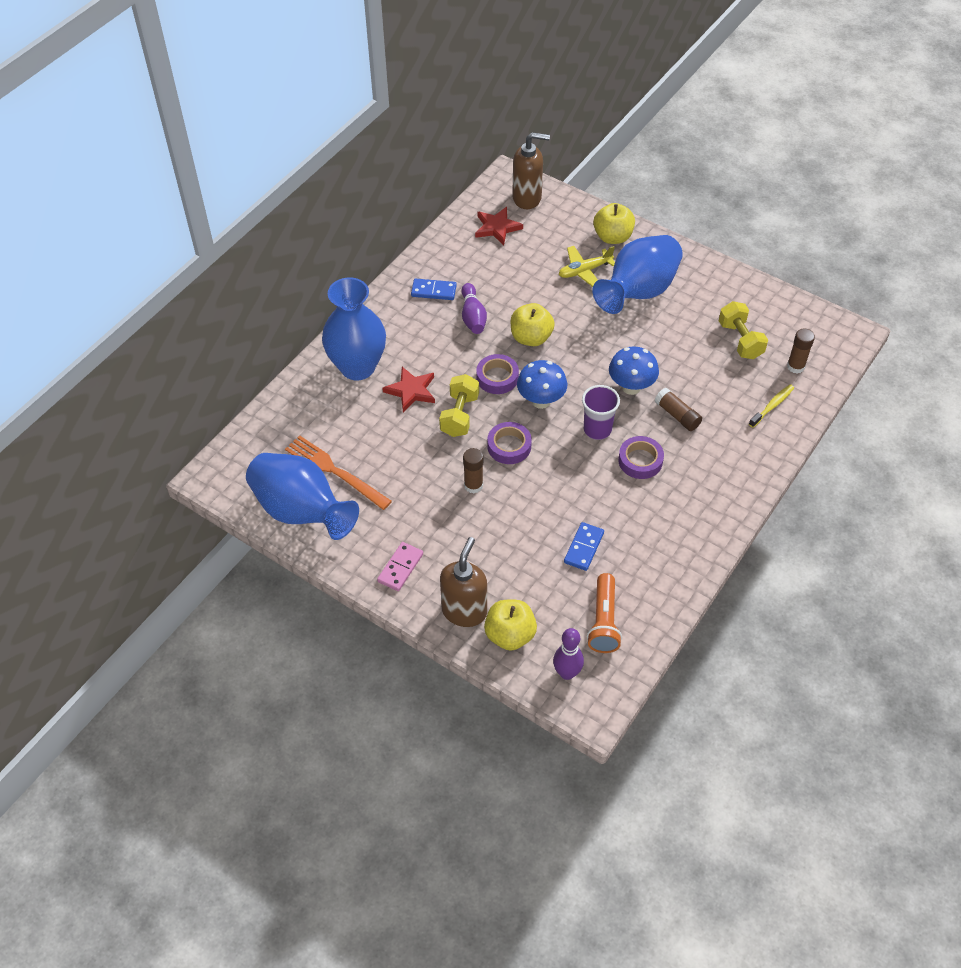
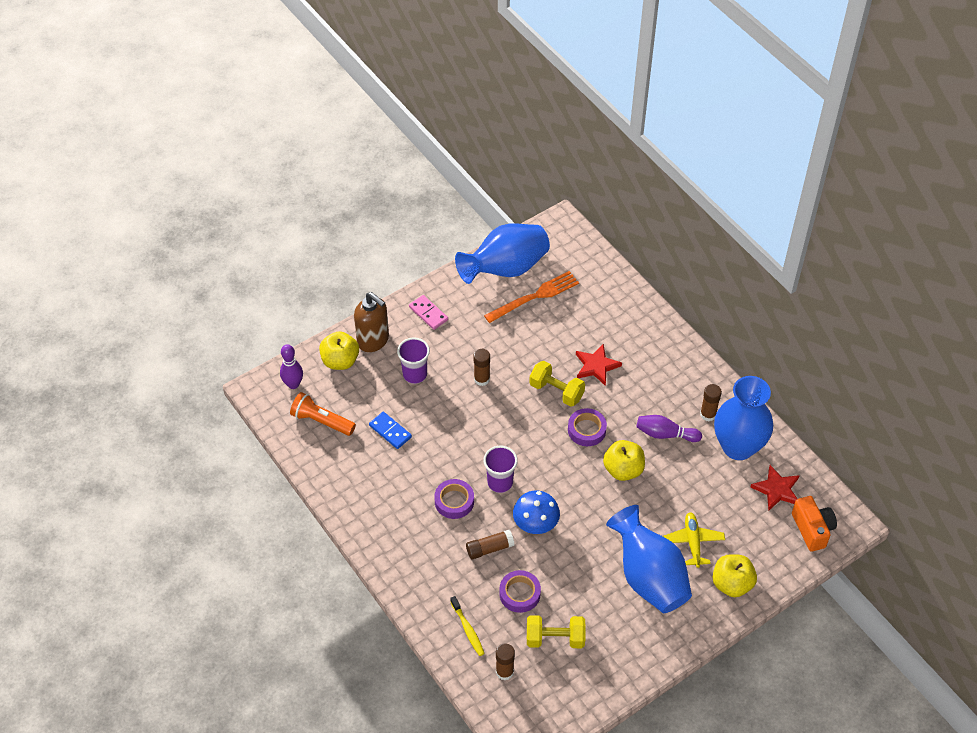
camera: 110 degrees right, 0 degrees up
blue vase [322,277,386,380] -> blue vase moved to [714,376,773,460]
blue domino [411,279,457,300] -> brown glue stick [700,384,722,422]
purple tape [487,422,532,464] -> purple tape moved to [499,570,541,613]
brown soap dispenser [512,132,550,209] -> orange camera [792,496,837,552]
blue mushroom [517,360,567,409] -> none
none -> purple cup [397,337,430,384]

